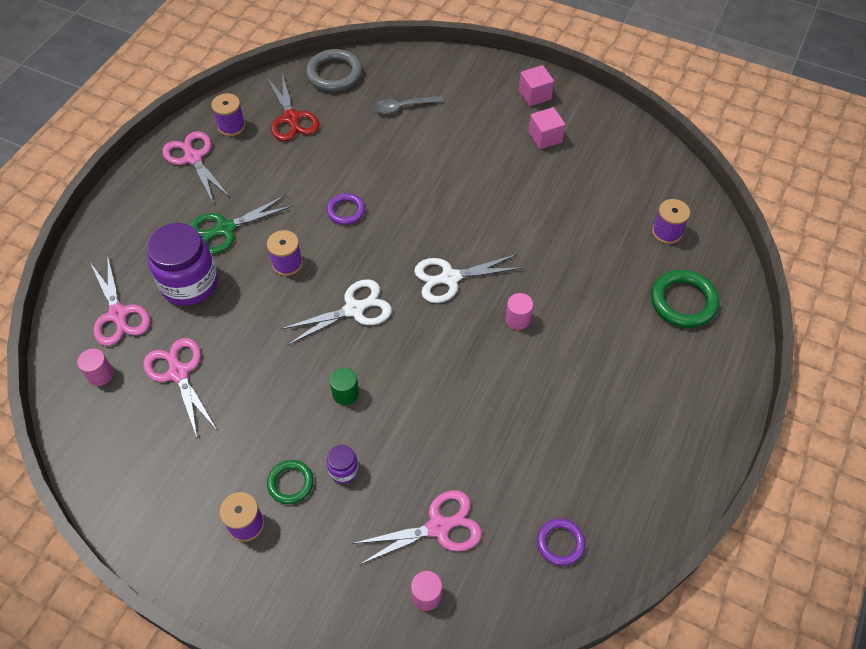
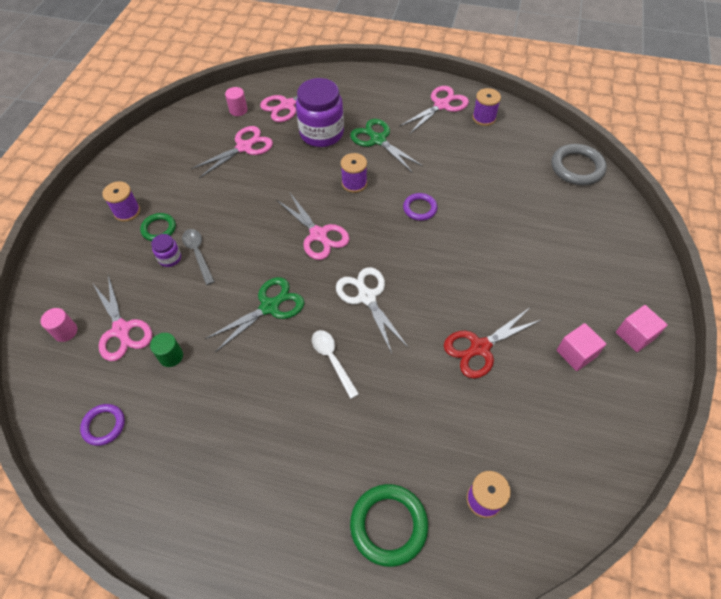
camera: 80 degrees right, 0 degrees up
red scissors [267,73,319,141] -> red scissors moved to [444,308,543,379]
white scissors [280,279,392,345] -> pink scissors [277,193,350,260]
green cylinder [330,367,359,405] -> green cylinder moved to [150,333,183,367]
grey spoon [374,96,444,114] -> grey spoon moved to [182,229,215,285]
pink cylinder [506,293,533,330] -> white spoon [312,330,359,399]
none -> green scissors [205,277,305,352]

